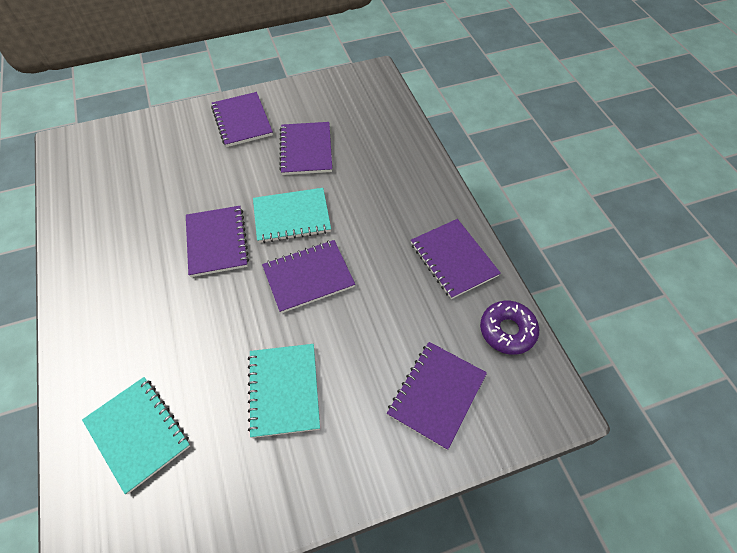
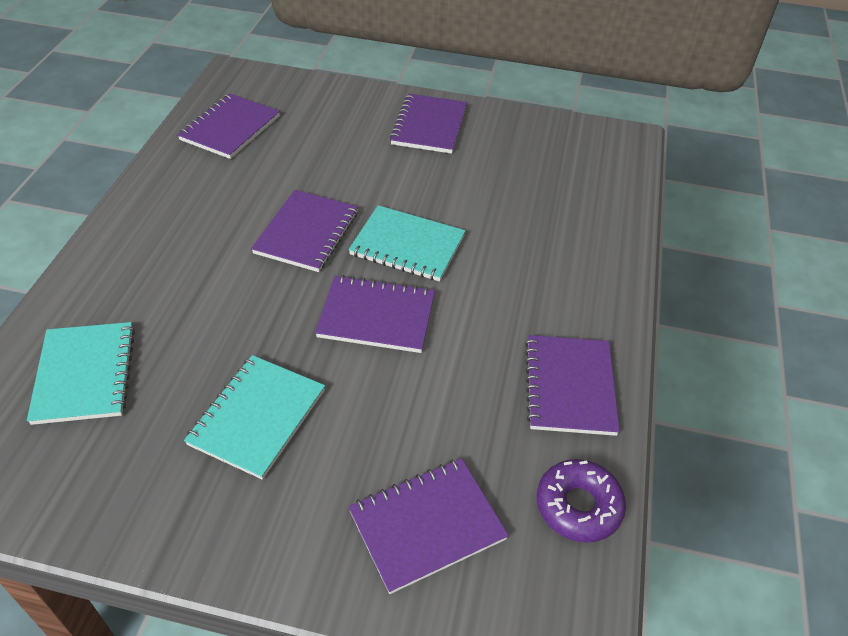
camera: 30 degrees right, 10 degrees down
purple notebook [279,122,332,175] -> purple notebook moved to [177,93,280,159]

